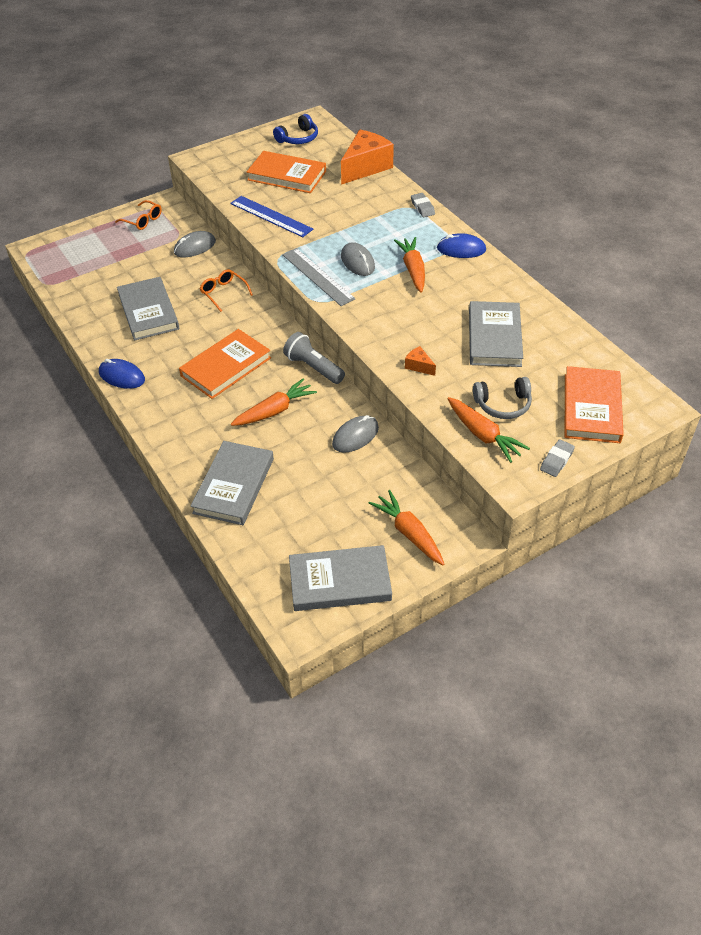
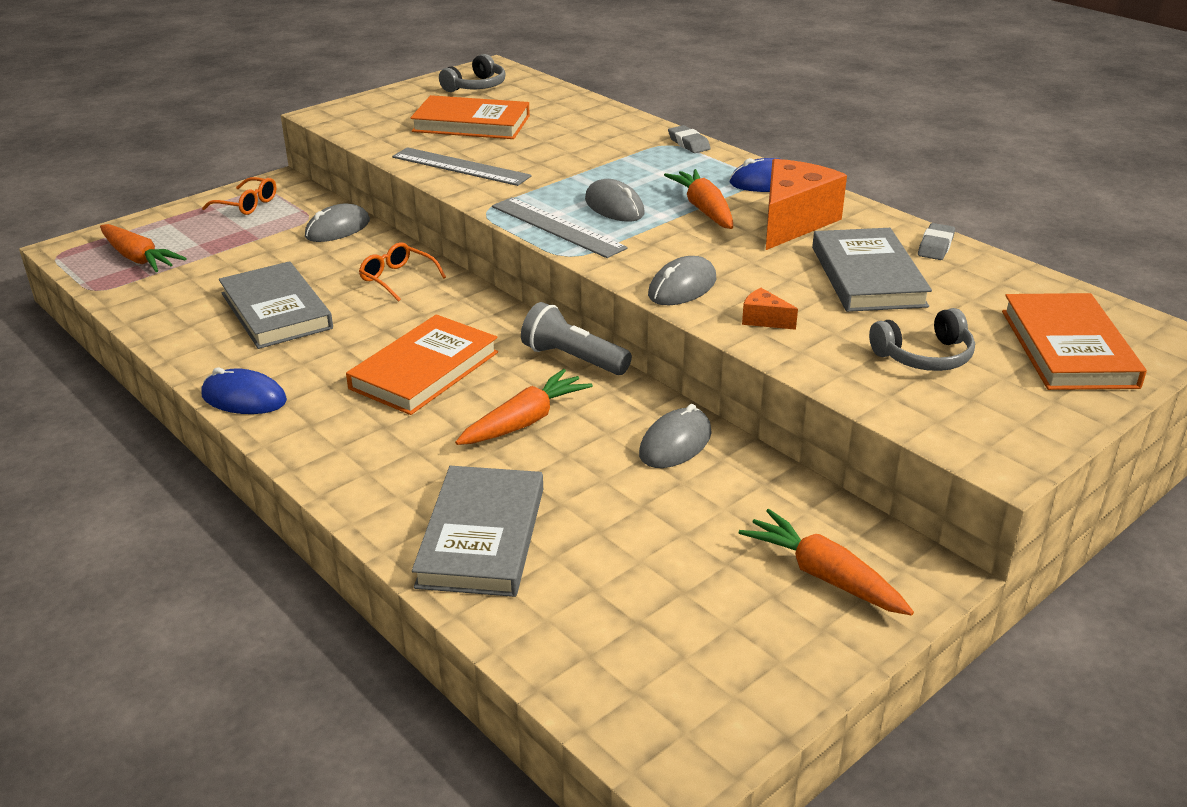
camera: 10 degrees left, 15 degrees down
blue ruler [230,196,313,237] -> grey ruler [392,147,532,186]
blue headphones [273,114,318,144] -> grey headphones [439,54,506,92]
grey book [289,545,392,611] -> none
orange cheese [341,130,394,185] -> orange cheese moved to [766,159,847,250]
orange carrot [447,397,530,463] -> orange carrot moved to [100,224,187,272]
grey eraser [540,439,575,477] -> grey eraser moved to [918,223,955,260]
none -> grey mouse [648,256,716,305]

